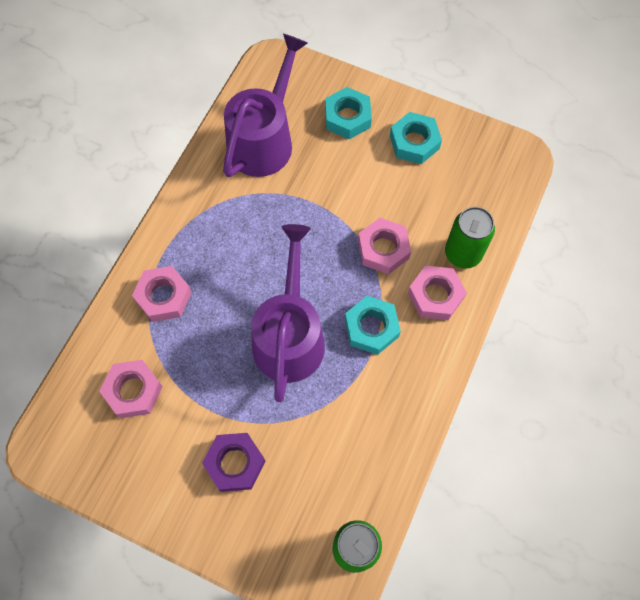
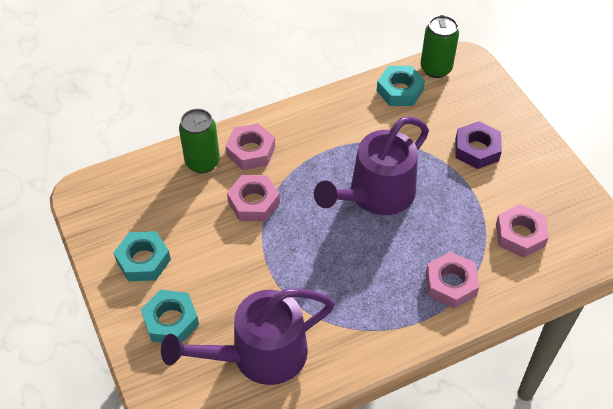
camera: 140 degrees left, 15 degrees down
turquoise nut [345,296,401,355] -> turquoise nut moved to [377,66,425,106]

